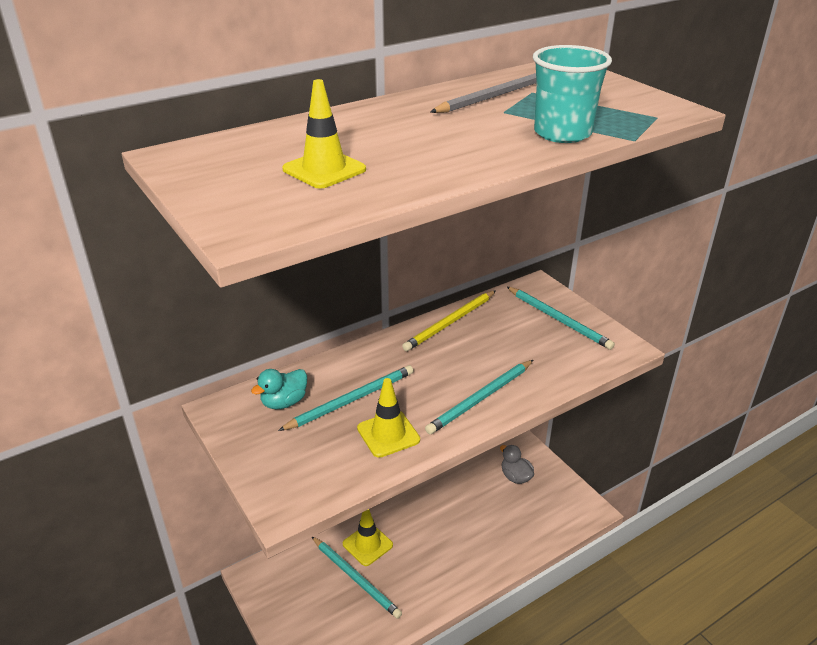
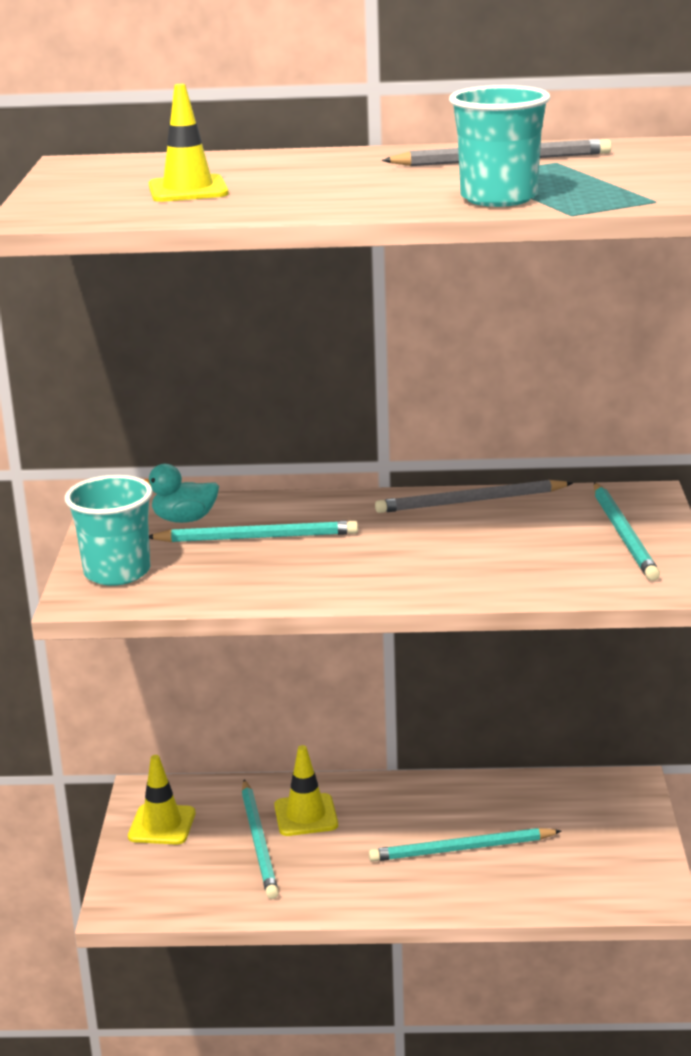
camera: 35 degrees right, 10 degrees down
yellow traffic cone [357,378,420,458] -> yellow traffic cone moved to [128,755,196,845]
yellow pencil [402,290,496,351] -> grey pencil [375,480,573,513]
turquoise pencil [425,360,533,434] -> turquoise pencil moved to [369,828,561,862]
grey duck [500,445,534,484] -> none
none -> turquoise cup [65,475,153,586]

